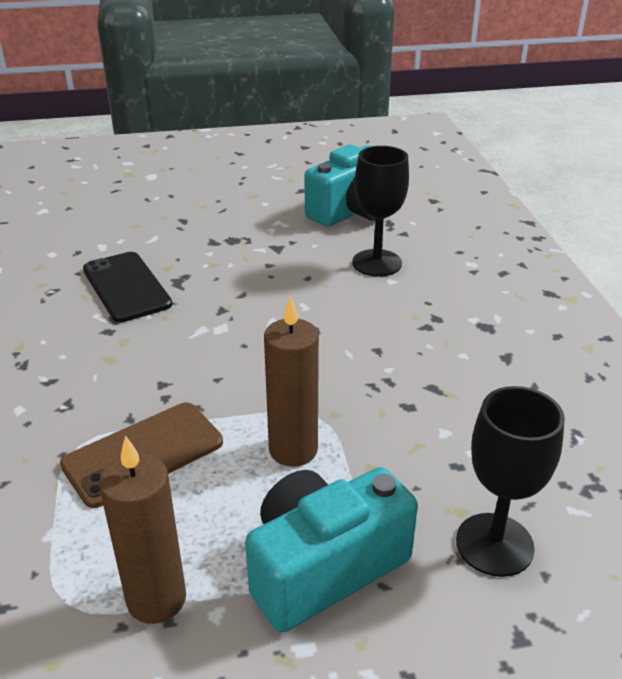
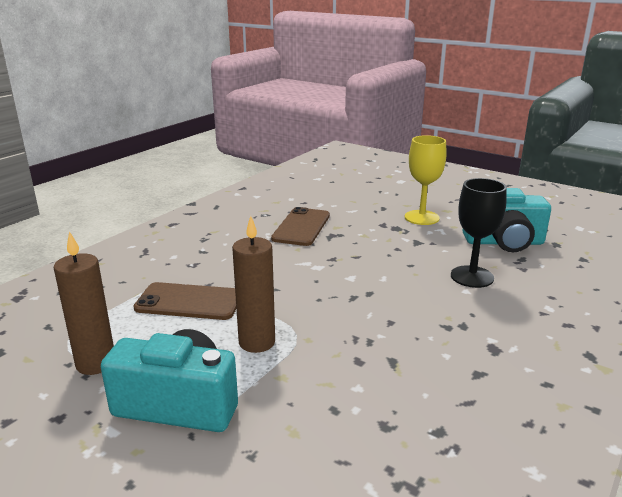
camera: 45 degrees right, 10 degrees down
black phone [83,252,172,322] -> brown phone [271,207,330,246]
black goblet [456,386,565,577] -> none
none -> yellow goblet [404,135,446,225]

